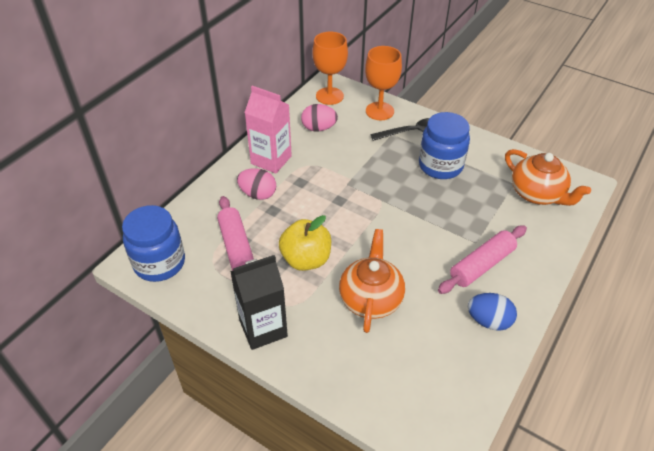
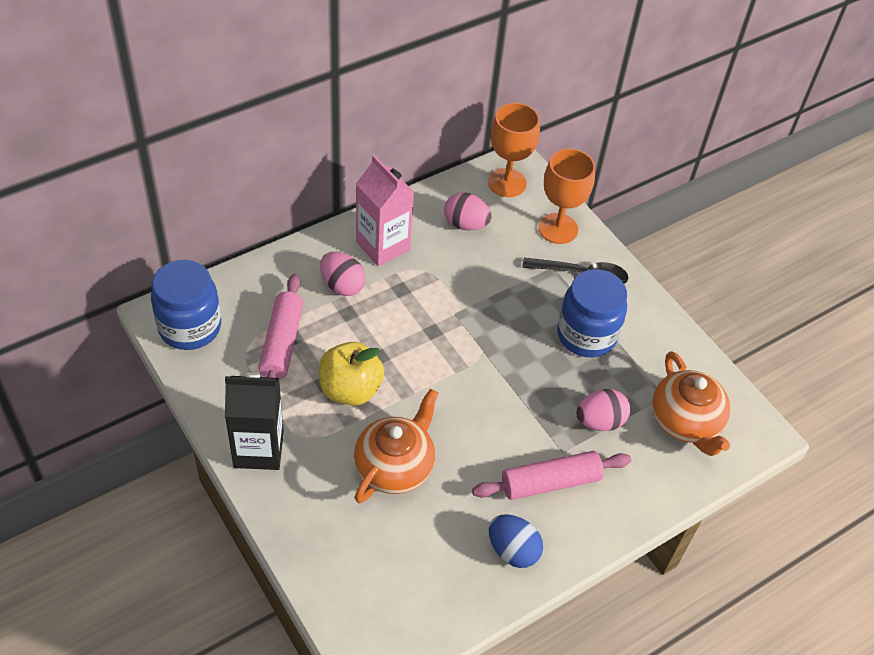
camera: 20 degrees right, 5 degrees up
none -> pink egg [576,389,630,431]

